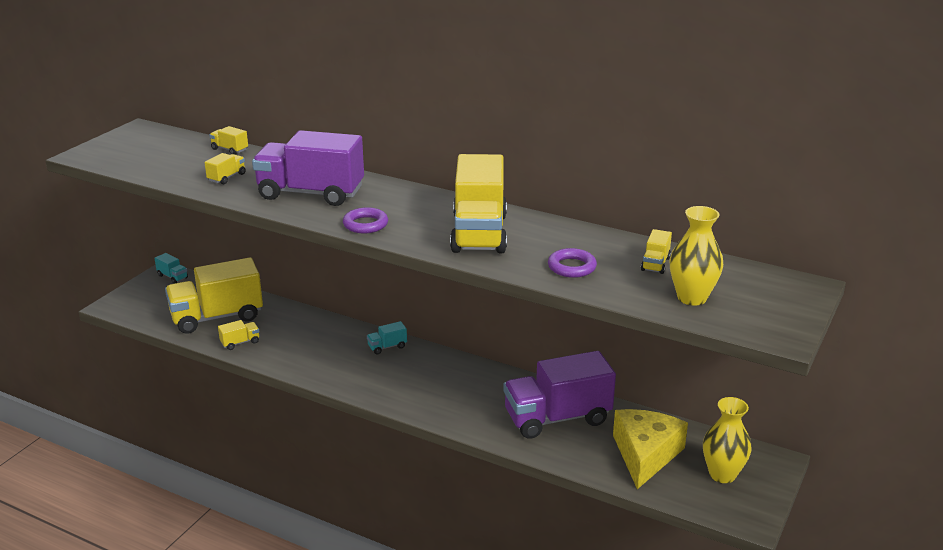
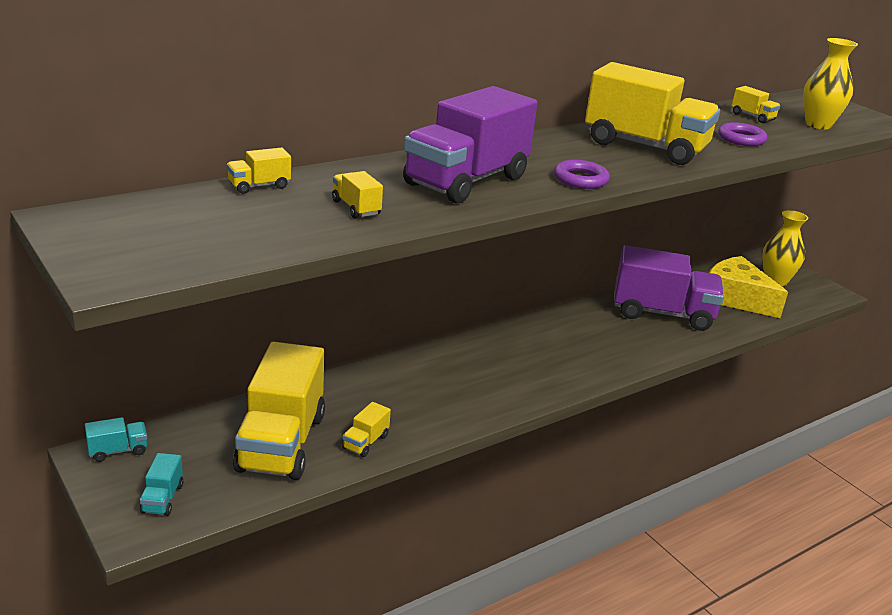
camera: 65 degrees left, 0 degrees up
yellow truck [218,320,259,350] -> yellow truck turned 150 degrees counterclockwise [342,402,391,457]
turquoise truck [367,321,407,354] -> turquoise truck moved to [140,453,183,516]
purple truck [503,351,616,439] -> purple truck turned 90 degrees counterclockwise [614,245,724,331]

